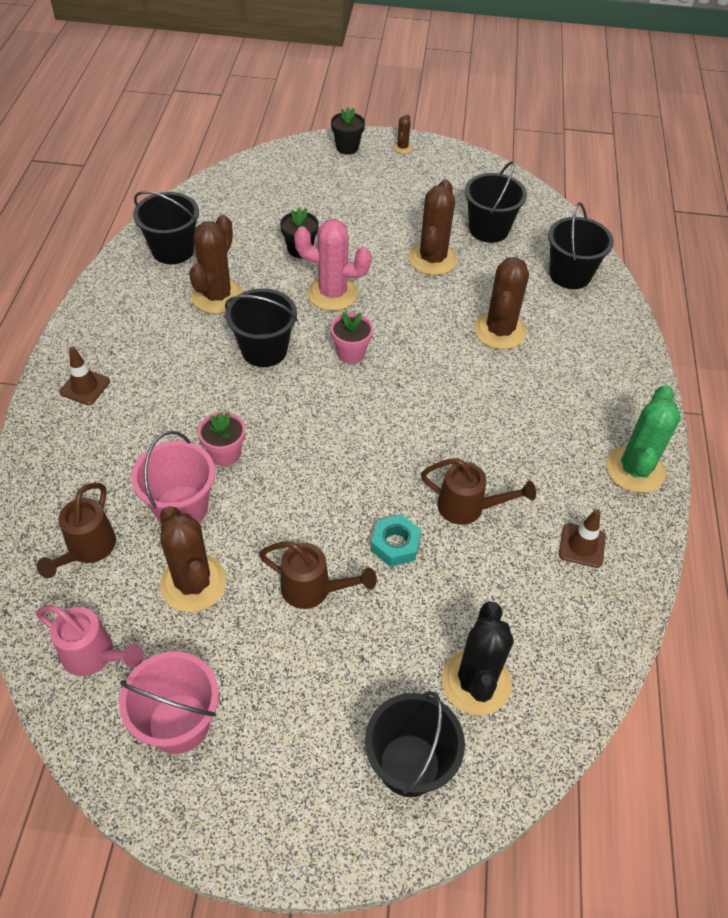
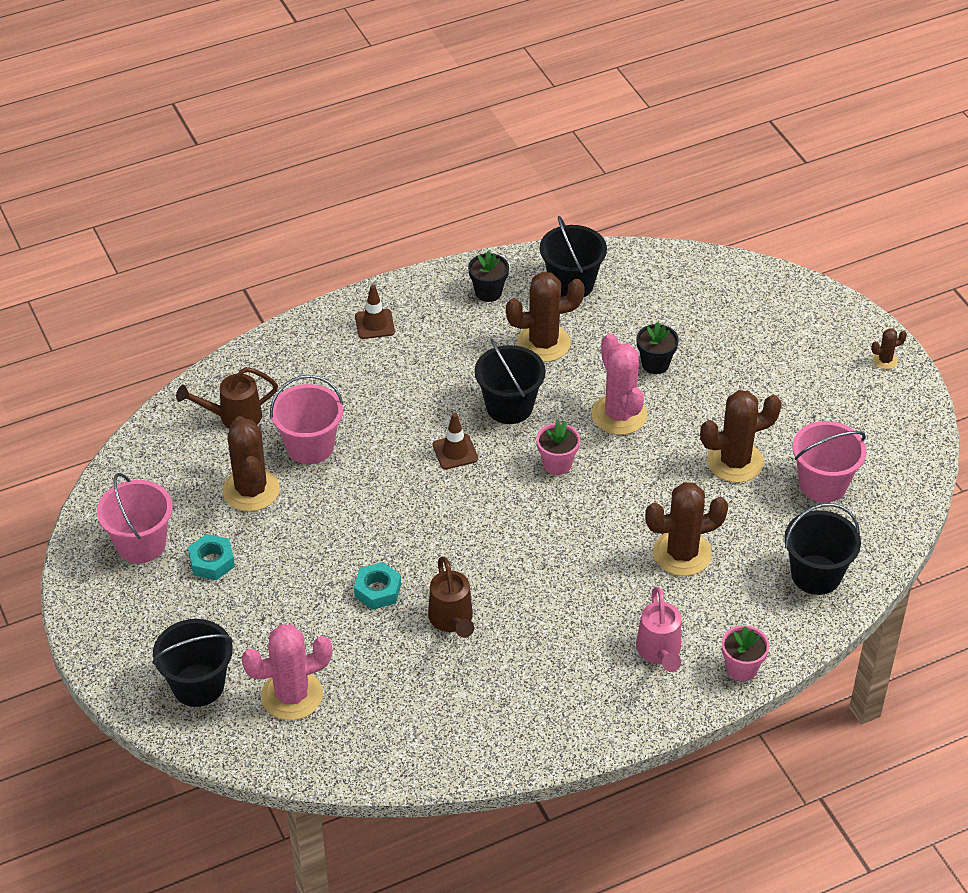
camera: 60 degrees right, 5 degrees down
pink watering can [36,605,144,676] -> pink watering can moved to [636,587,681,672]
brown cactus [160,506,226,612] -> brown cactus turned 45 degrees counterclockwise [223,416,280,512]
pink flower pot [198,412,245,466] -> pink flower pot moved to [722,625,769,681]
brown watering can [259,541,377,609] -> none
black flower pot [331,107,365,154] -> black flower pot moved to [468,251,509,302]
black cactus [442,601,514,715] -> pink cactus [242,624,332,720]
black bucket [465,161,527,243] -> pink bucket [792,421,866,503]
brown traffic cone [559,509,606,568] -> brown traffic cone moved to [433,413,478,469]
green cactus [606,385,681,493] -> none
none -> turquoise nut [188,534,235,580]

